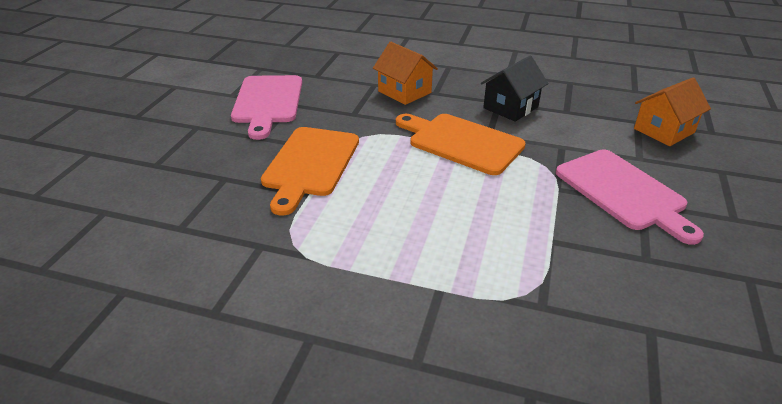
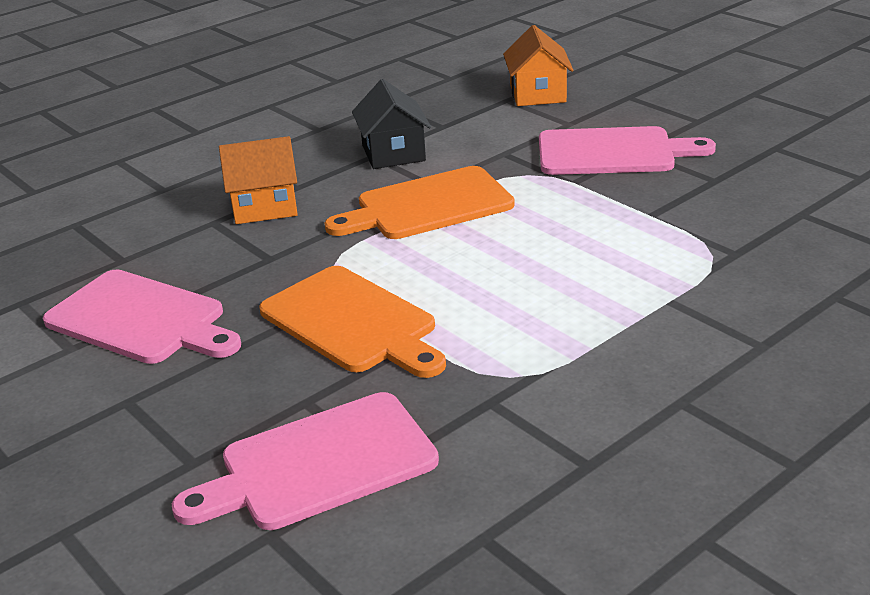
camera: 55 degrees left, 5 degrees down
none -> pink cutting board [172,392,439,530]

